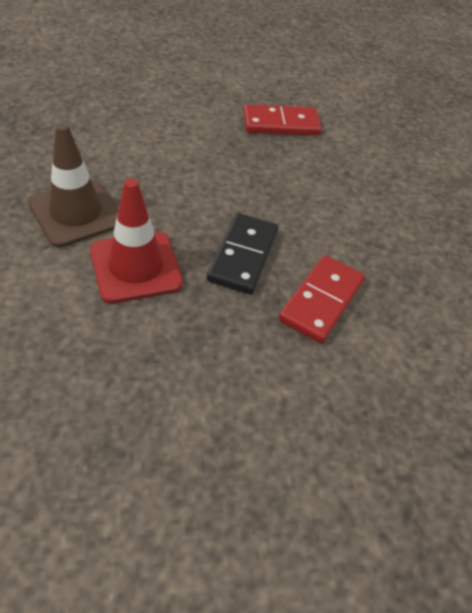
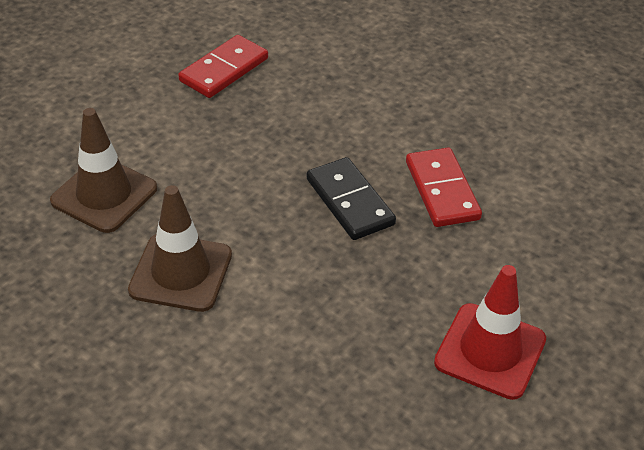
camera: 40 degrees left, 5 degrees down
red traffic cone [90,178,183,303] -> red traffic cone moved to [434,265,546,400]
none -> brown traffic cone [50,108,157,233]

